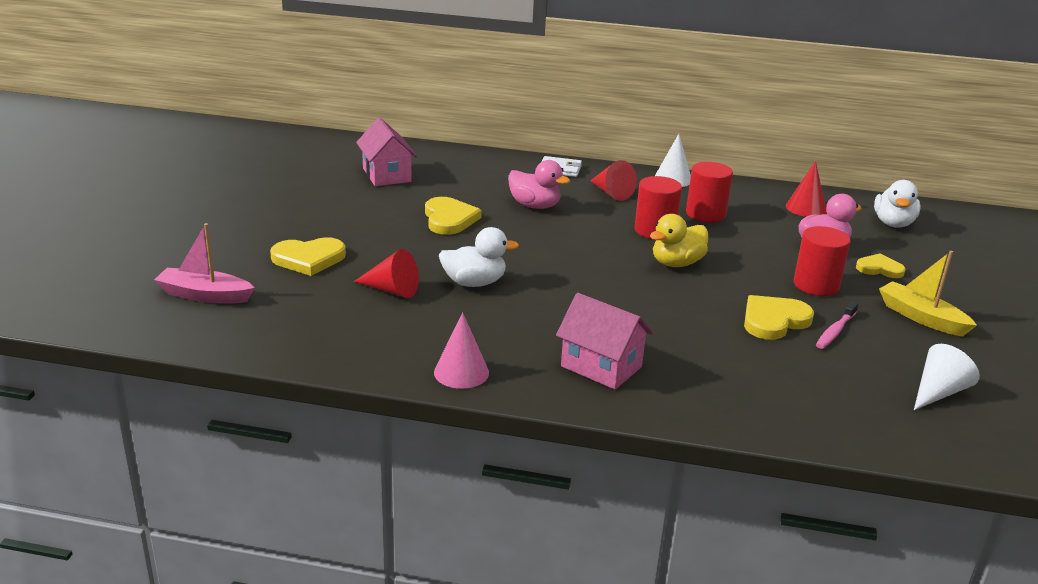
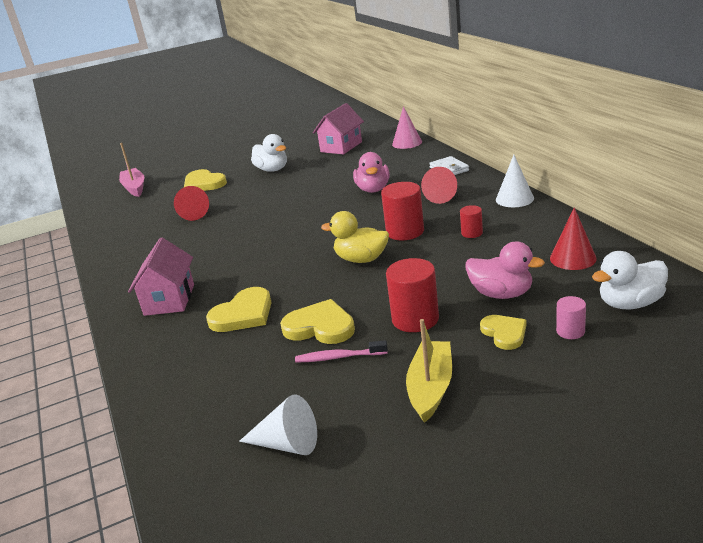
camera: 60 degrees right, 0 degrees up
yellow heart [425,197,482,235] -> yellow heart moved to [206,287,272,332]
pink cone [434,312,489,389] -> pink cone moved to [392,106,422,149]
white duck [439,227,519,287] -> white duck moved to [251,134,287,172]
red cylinder [686,162,733,223] -> red cylinder [460,205,483,238], size x0.54
none -> pink cylinder [556,296,586,339]

